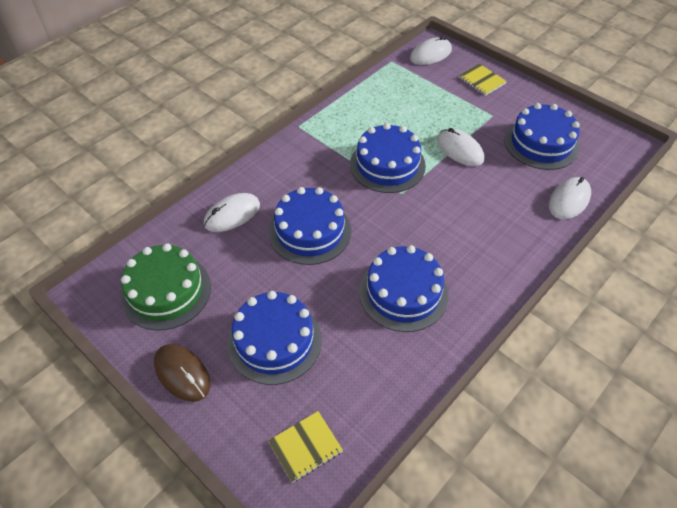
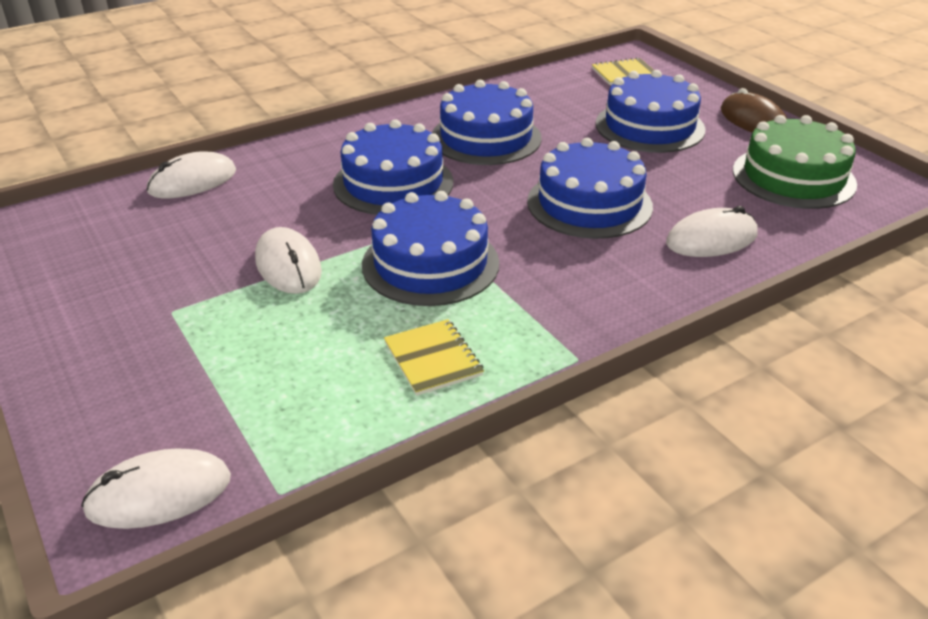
camera: 165 degrees left, 15 degrees down
yellow notebook [458,64,507,96] -> yellow notebook moved to [384,319,484,396]
blue cake [504,103,580,170] -> blue cake moved to [333,119,453,215]

